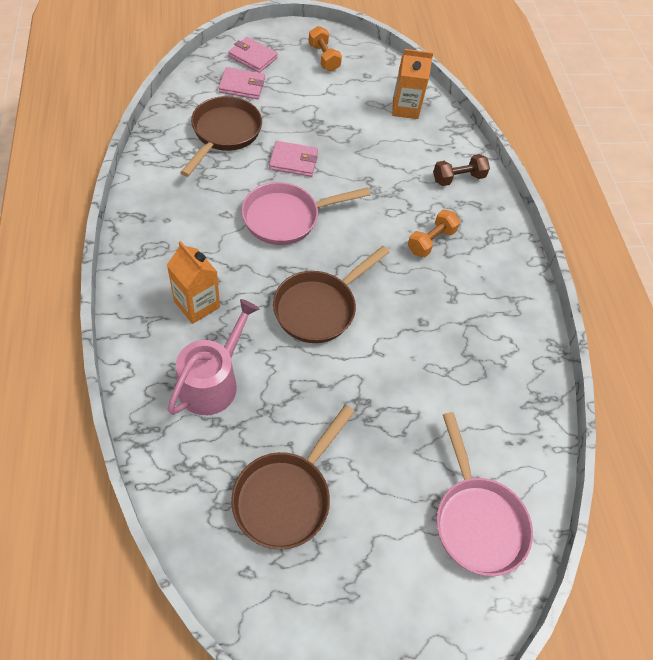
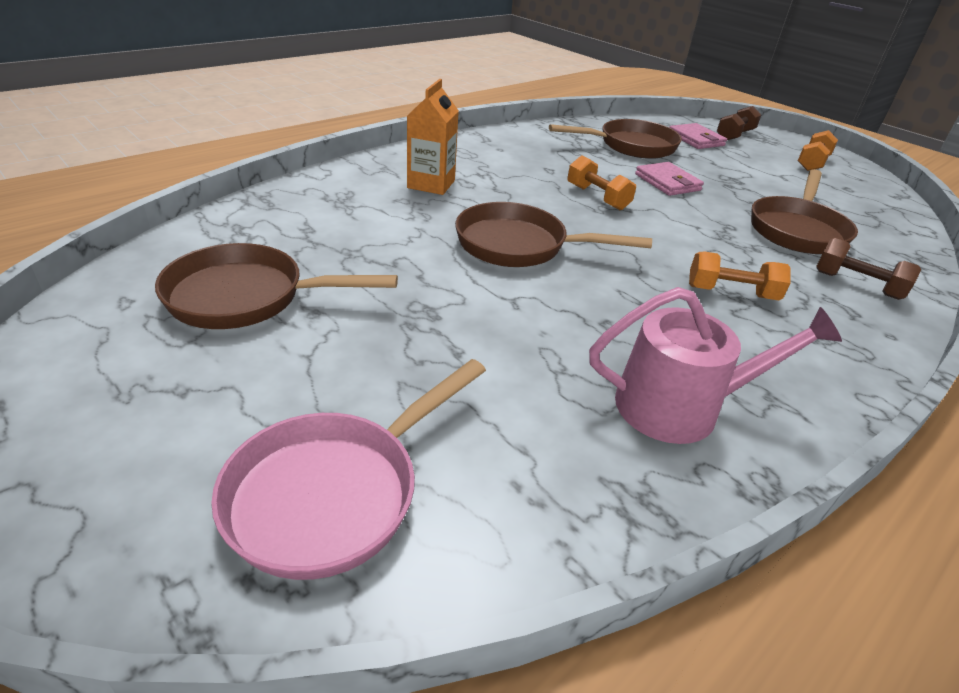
camera: 60 degrees right, 20 degrees down
pink watering can [167,299,259,415] -> pink watering can moved to [589,287,842,444]
pink wallet [228,37,278,73] -> brown dumbbell [717,106,761,140]
pink pan [242,182,371,245] -> orange dumbbell [567,155,636,210]
orange carton [392,49,433,119] -> none
none -> brown pan [751,169,858,254]

